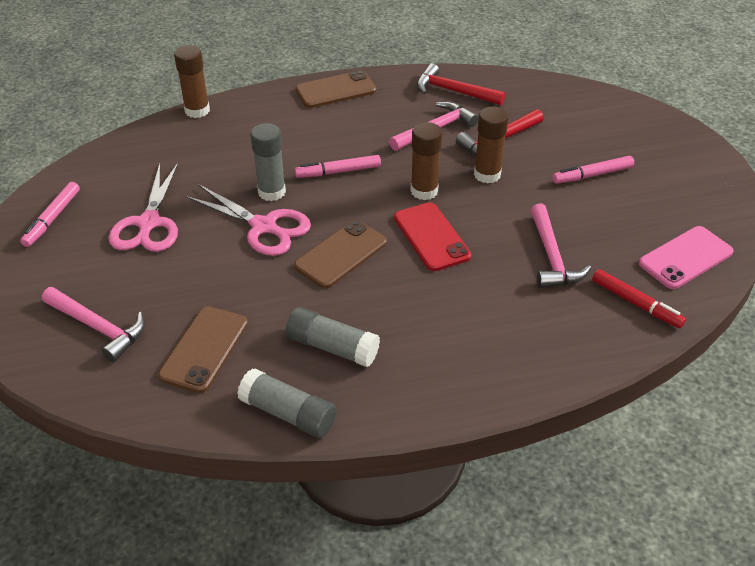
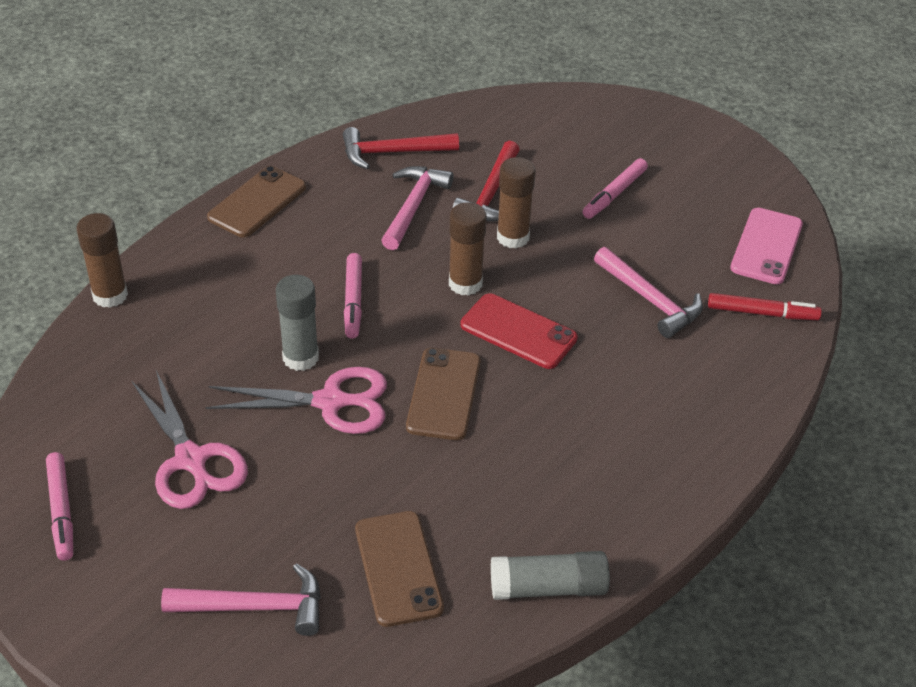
camera: 35 degrees left, 0 degrees up
grey glue stick [286,307,380,367] -> none
pink marker [295,155,381,178] -> pink marker turned 45 degrees counterclockwise [344,253,362,339]

